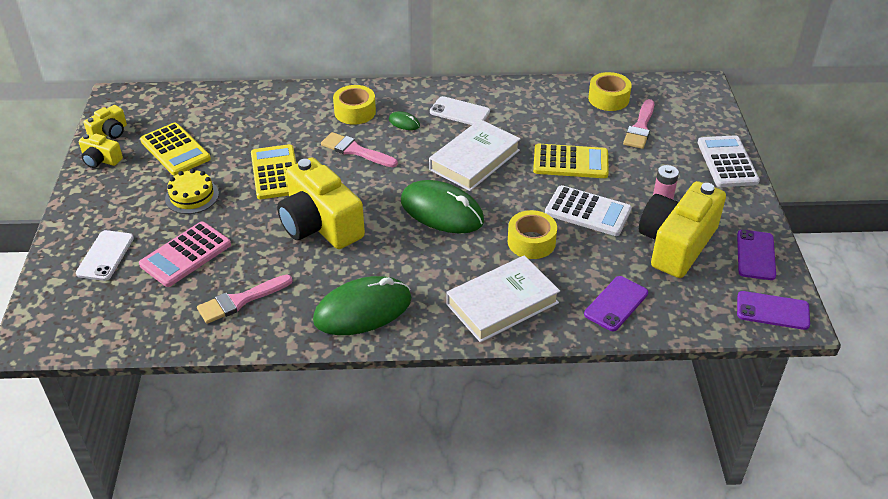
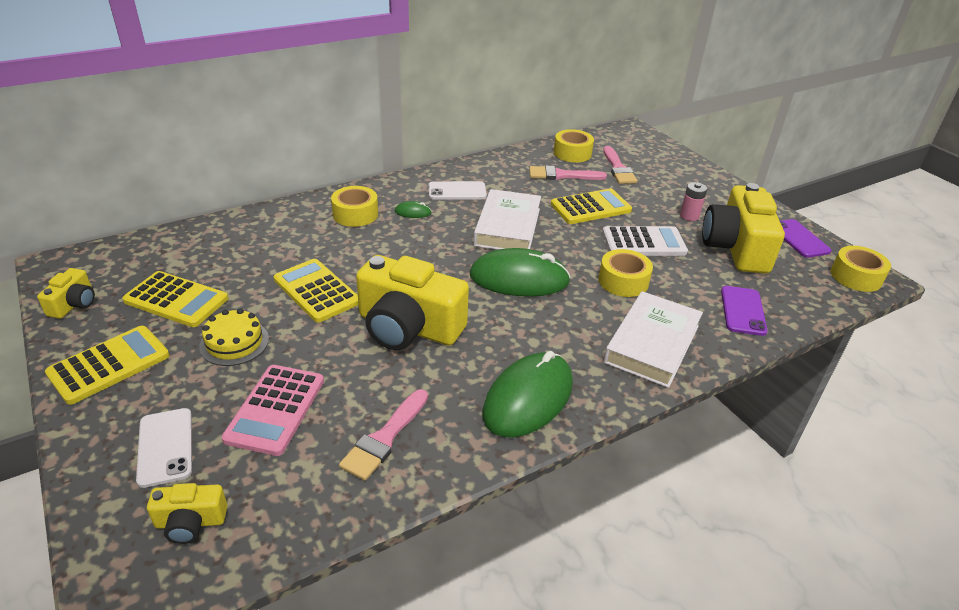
camera: 30 degrees left, 5 degrees down
yellow camera [79,133,123,168] -> yellow camera moved to [147,483,228,544]
pink brush [321,132,398,167] -> pink brush moved to [529,165,607,180]
white calculator [698,135,760,187] -> none
purple phone [737,291,810,330] -> yellow tape [831,246,891,292]
none -> yellow calculator [45,326,170,405]

